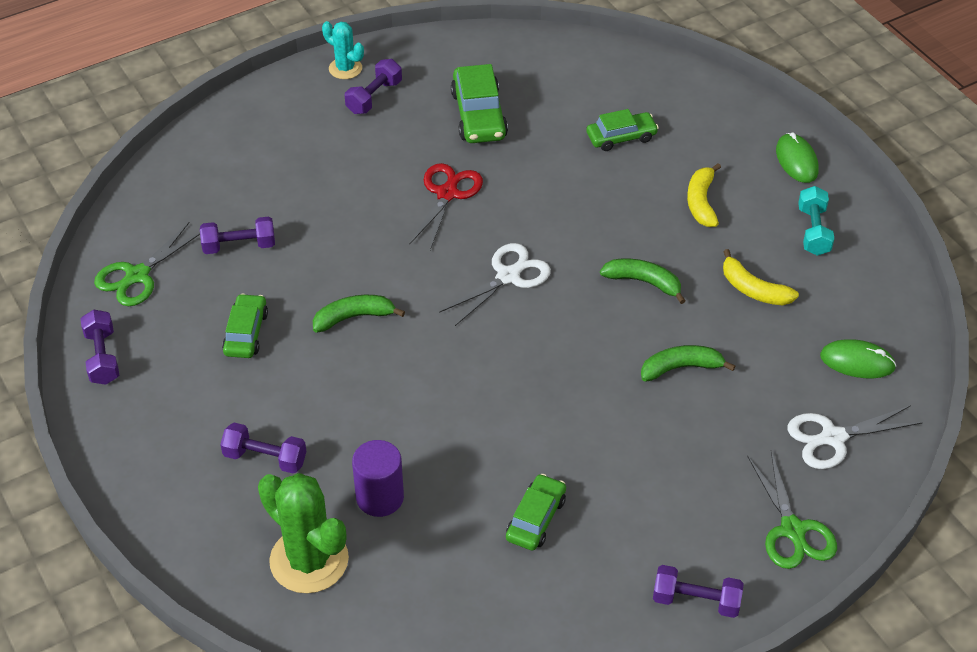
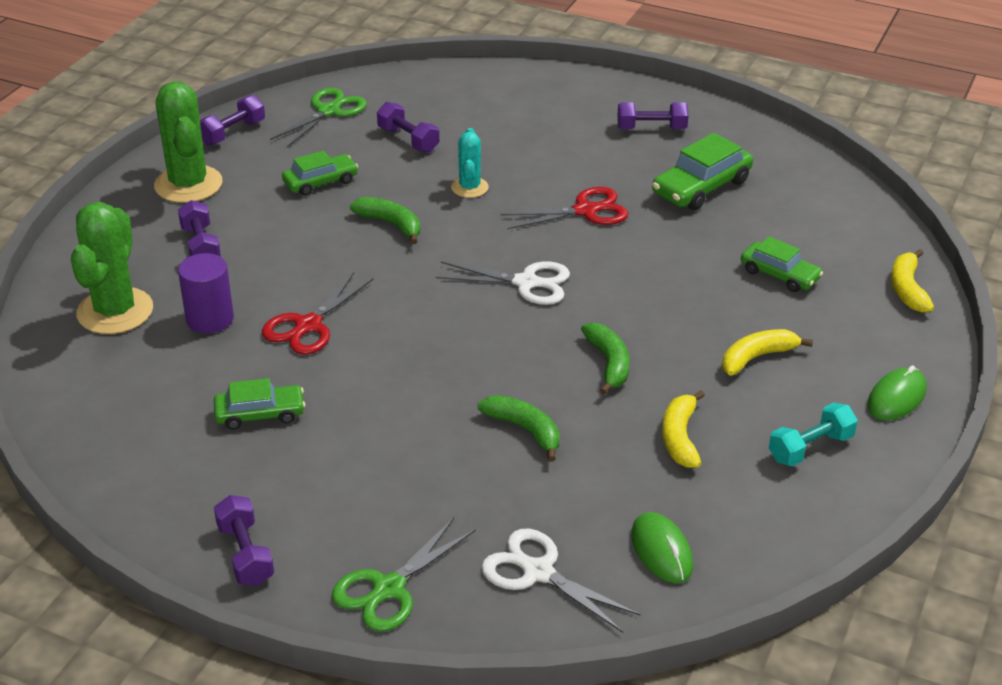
camera: 55 degrees right, 10 degrees down
green scissors [94,221,200,306] -> green scissors turned 120 degrees clockwise [270,88,367,147]
turquoise cactus [322,21,364,79] -> turquoise cactus moved to [451,128,489,198]
none -> green cactus [154,82,223,203]
none -> red scissors [262,272,374,355]
none -> yellow banana [891,249,934,313]

